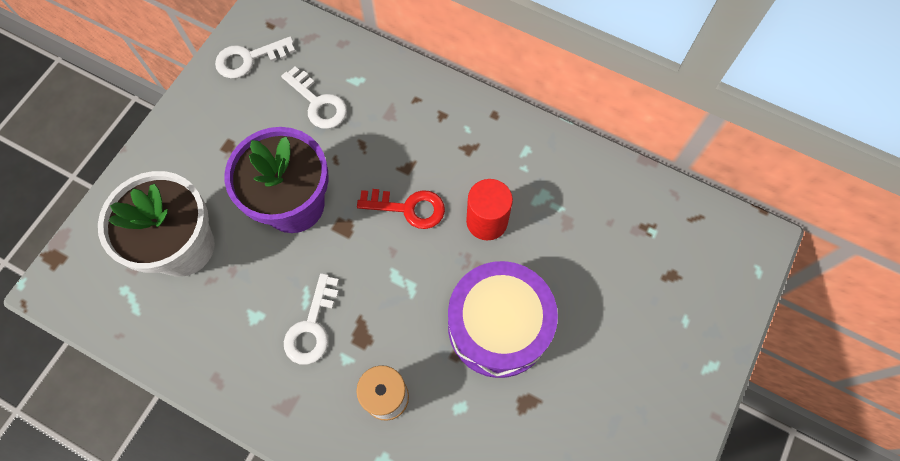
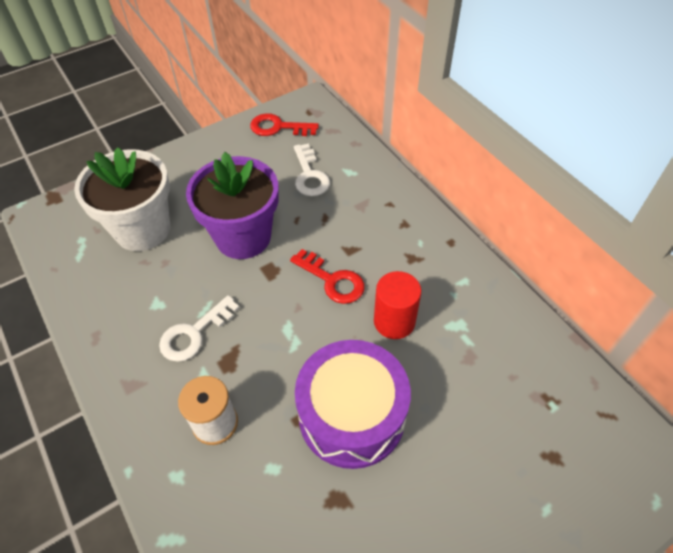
camera: 30 degrees right, 15 degrees down
white key [215,36,295,79] -> red key [250,113,319,136]

